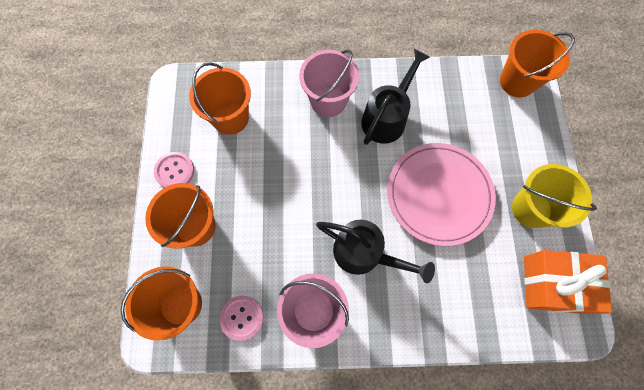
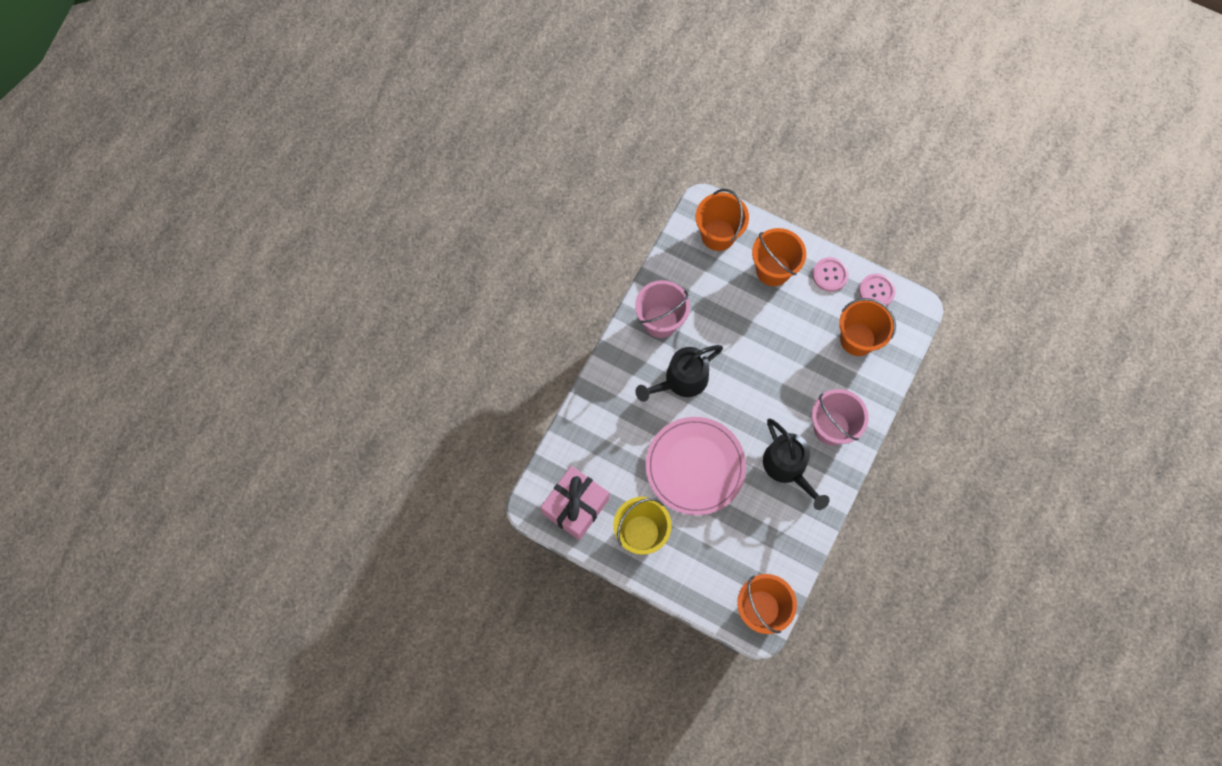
camera: 120 degrees right, 0 degrees up
pink button [219,296,264,341] -> pink button moved to [859,273,896,306]
orange gift [524,250,612,314] -> pink gift [540,466,609,540]

